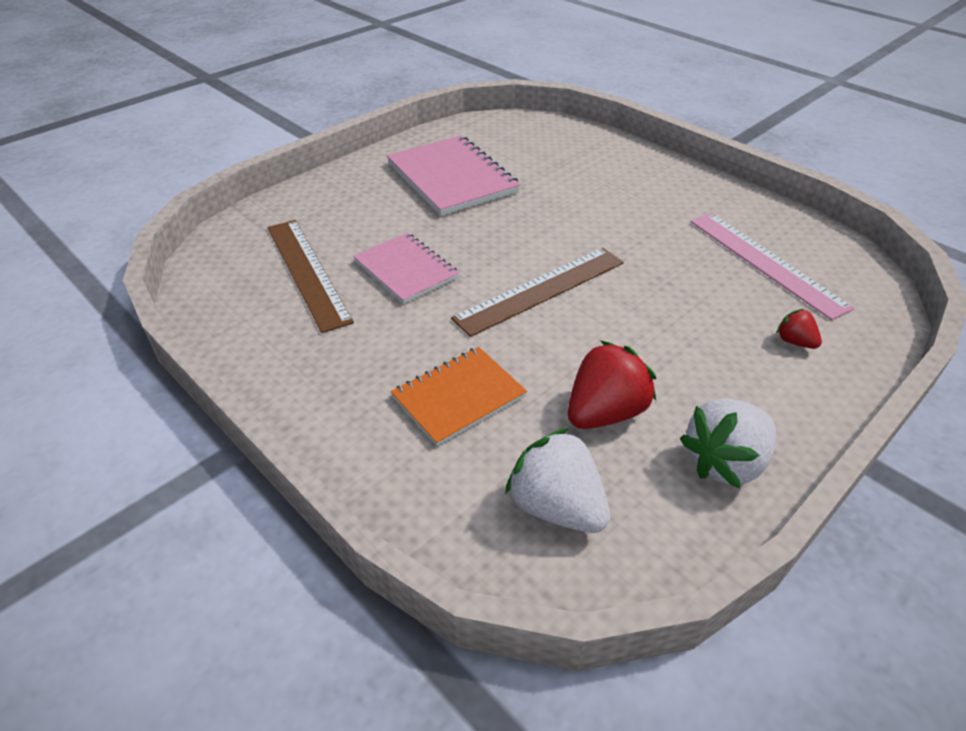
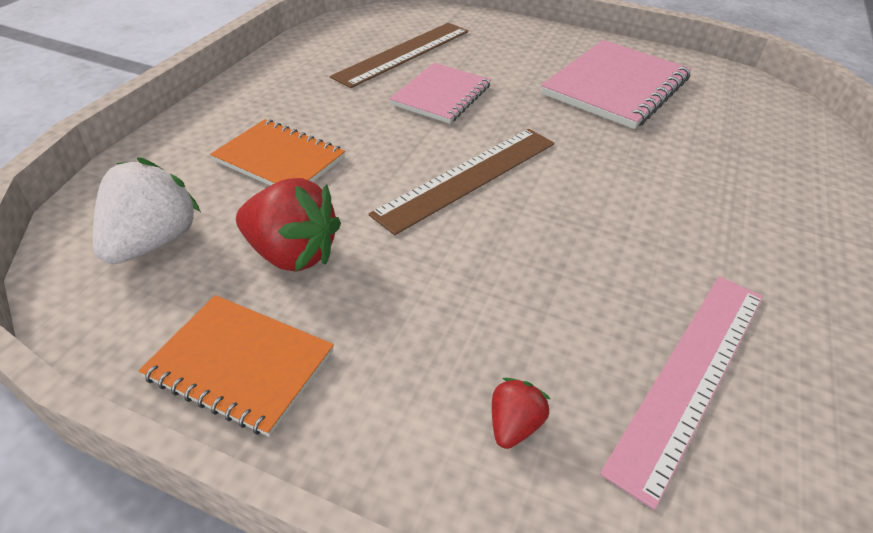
camera: 65 degrees right, 0 degrees up
brown ruler [451,248,624,337] -> brown ruler turned 75 degrees counterclockwise [369,129,554,235]
white strawberry [680,398,776,489] -> orange notebook [139,295,334,437]

